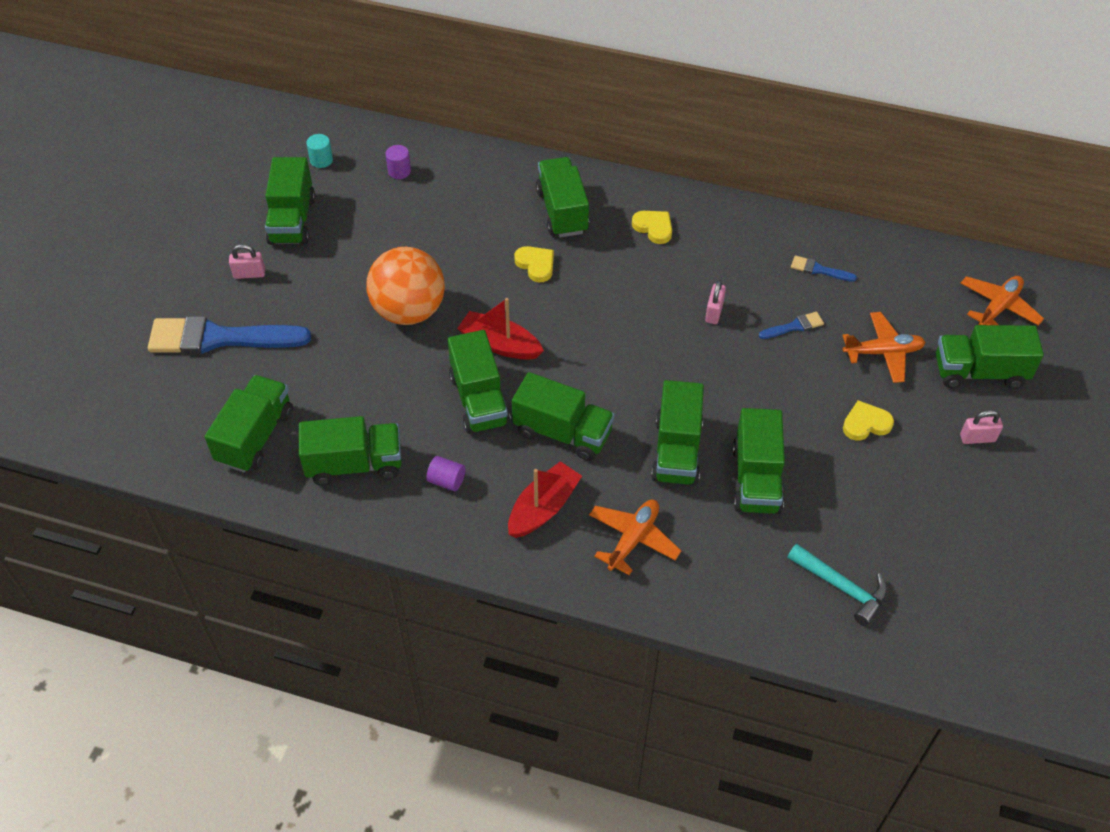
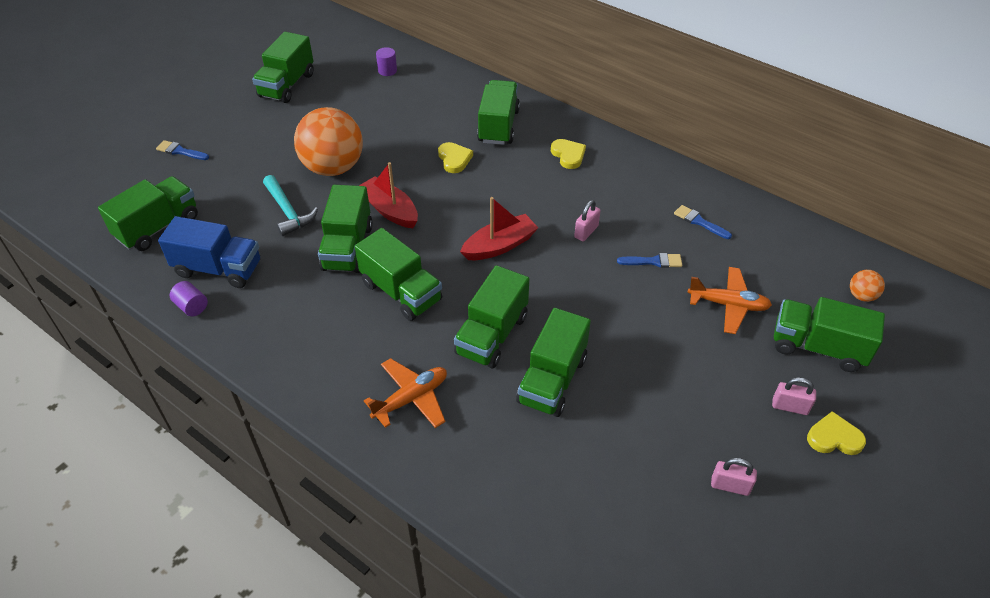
camera: 20 degrees right, 5 degrees down
blue brush [148,316,311,354] -> blue brush [156,140,209,160], size x0.43
pink padlock [229,244,265,279] -> pink padlock moved to [711,458,757,496]
green truck [299,416,402,486] -> blue truck [158,216,260,288]
turquoise cylinder [306,134,333,168] -> none
purple cylinder [426,456,465,491] -> purple cylinder moved to [169,281,208,316]
red boat [508,461,582,538] -> red boat moved to [460,197,538,260]
turquoise hammer [788,544,888,626] -> turquoise hammer moved to [263,175,318,236]
yellow heart [843,400,894,441] -> yellow heart moved to [807,411,866,455]
orange plane [961,276,1044,326] -> orange ball [850,270,885,302]

